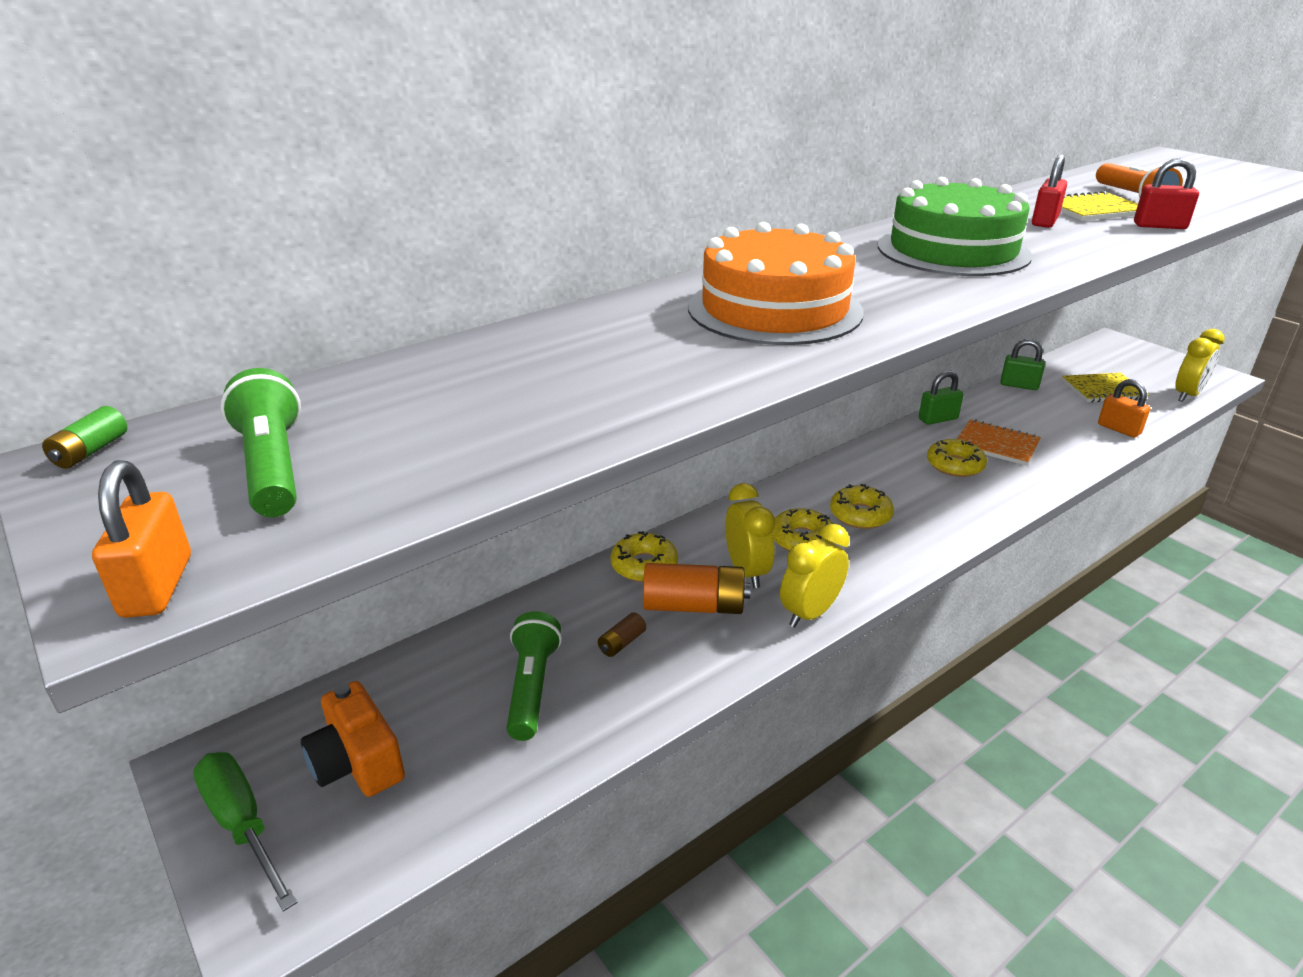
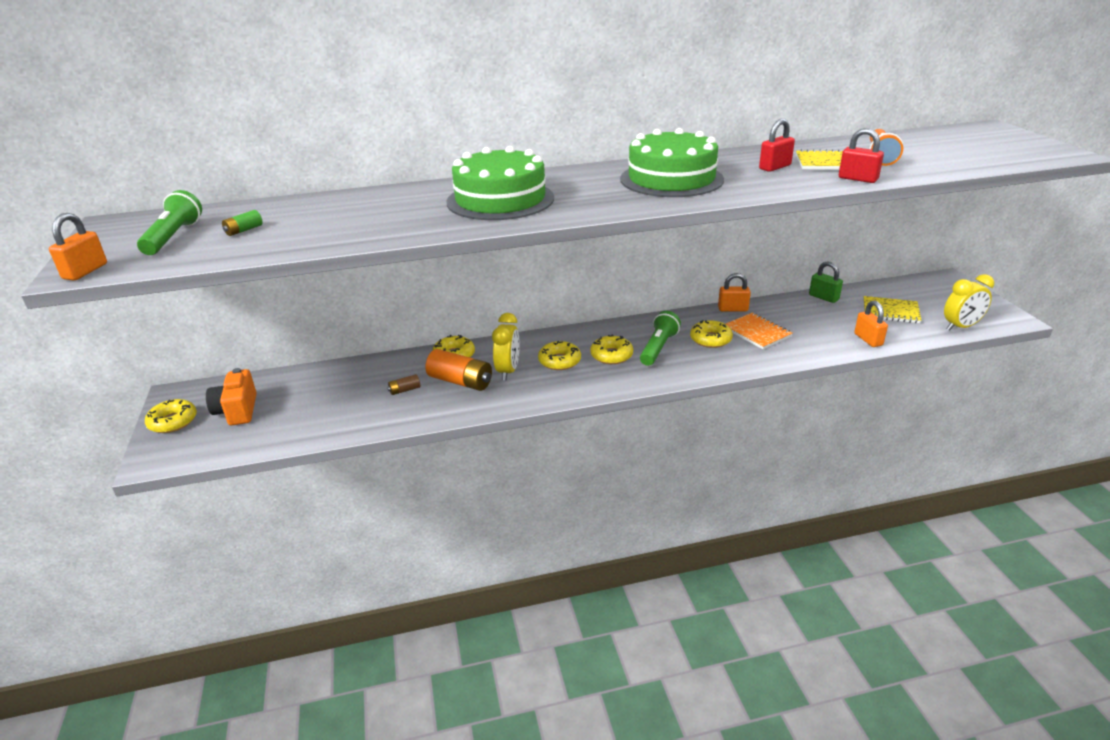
camera: 25 degrees right, 0 degrees up
green battery [42,406,128,469] -> green battery moved to [222,210,262,236]
green screwdriver [193,752,297,912] -> yellow donut [145,399,197,433]
green flashlight [507,611,562,741] -> green flashlight moved to [640,311,681,366]
orange cake [688,222,864,345] -> green cake [446,146,554,220]
yellow clock [780,524,849,628] -> none
green padlock [919,371,963,425] -> orange padlock [718,273,751,311]

